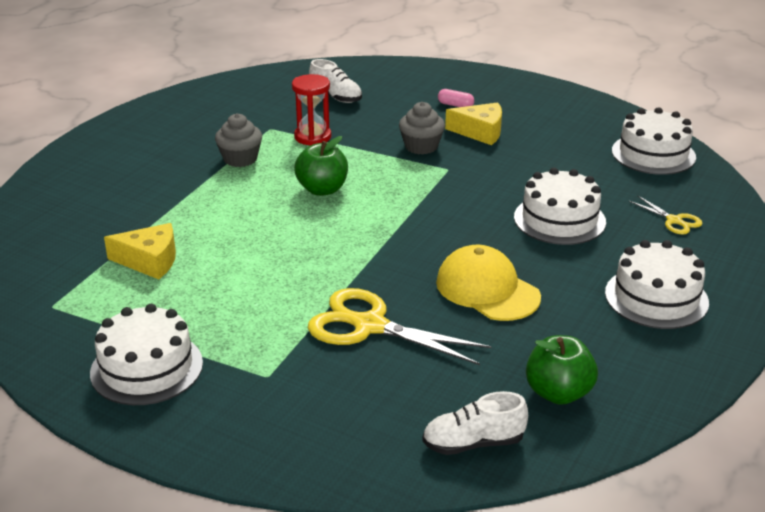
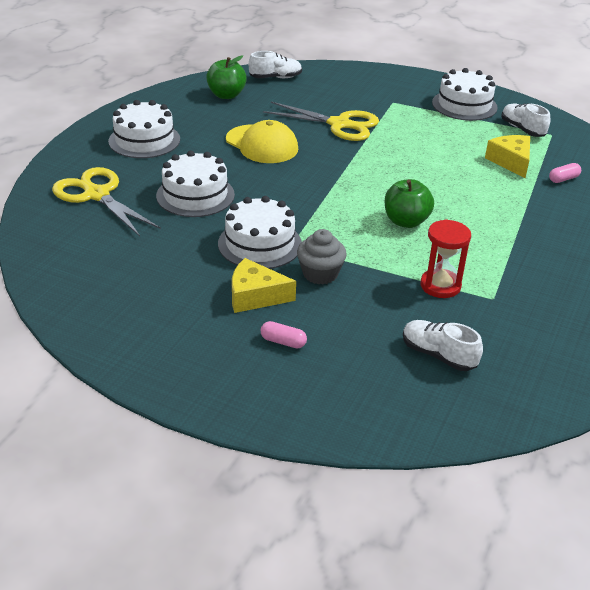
camera: 175 degrees right, 5 degrees up
yellow cheese [104,223,176,279] -> yellow cheese turned 75 degrees clockwise [485,135,530,178]
grey cupcake [215,114,262,167] -> none
white cake [612,107,696,175] -> white cake moved to [218,196,302,269]
yellow scissors [629,195,703,234] -> yellow scissors [52,167,161,236], size x2.00
none -> white shoe [501,103,550,137]
none -> pink capsule [549,163,581,183]

